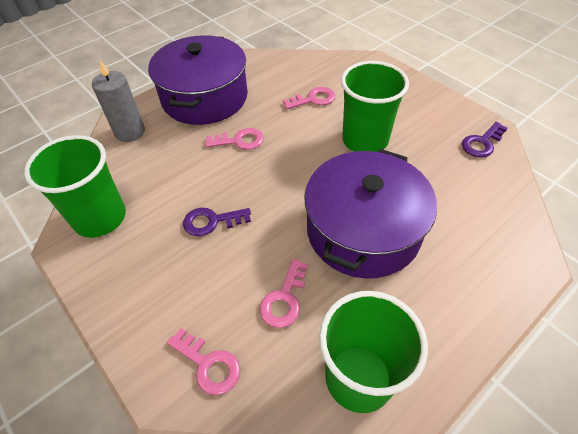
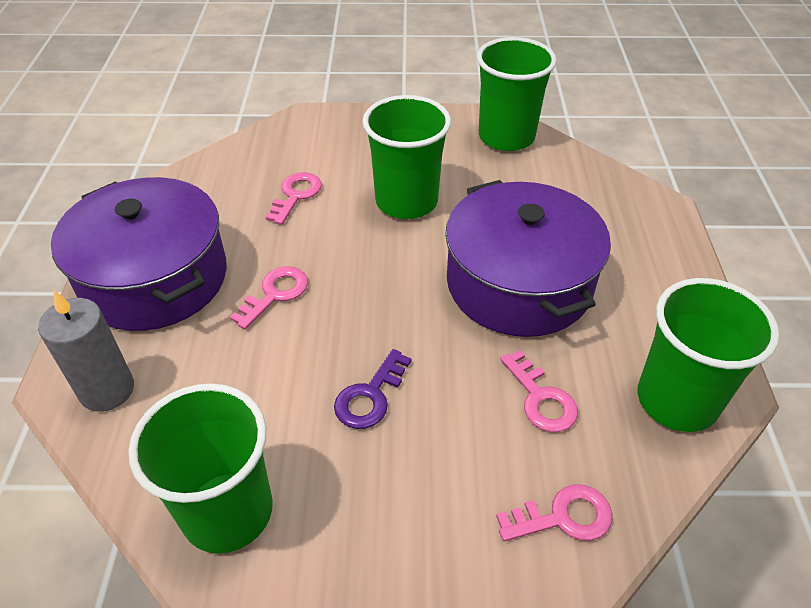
camera: 50 degrees left, 5 degrees down
purple key [462,122,508,158] -> green cup [477,37,557,151]

